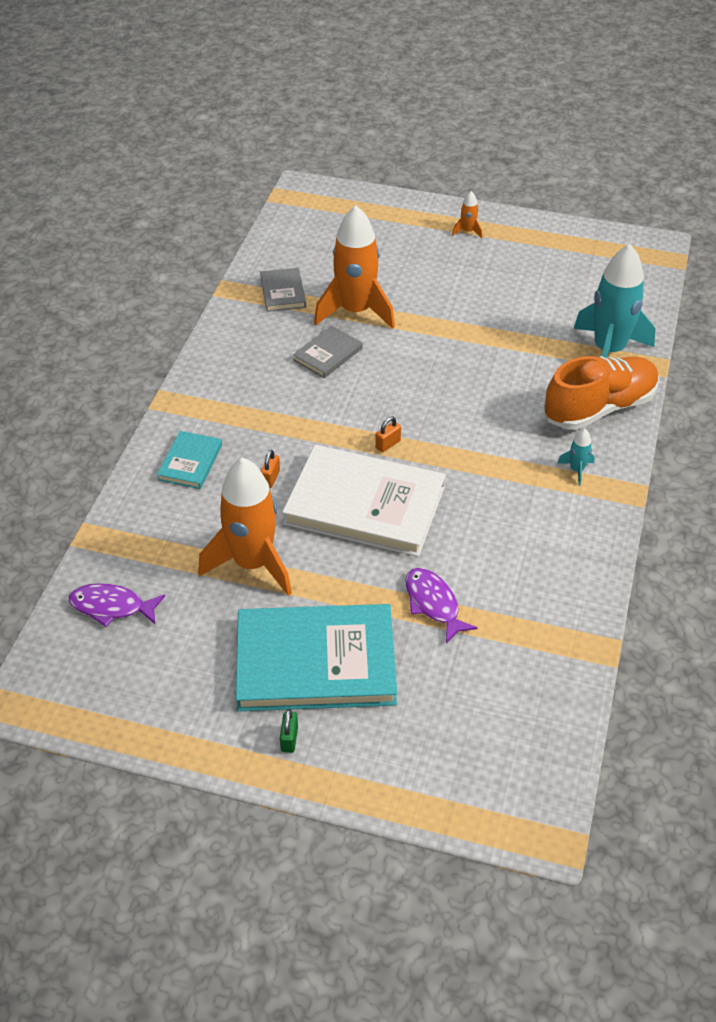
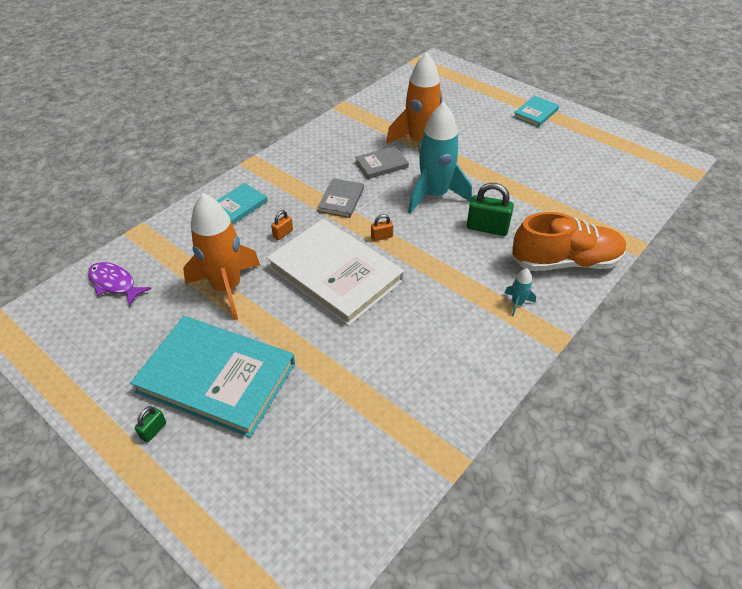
camera: 25 degrees right, 0 degrees up
grey book [260,268,306,312] -> grey book moved to [318,178,364,218]
purple fish [405,568,478,643] -> none
orange rocket [452,191,483,239] -> turquoise book [513,96,559,127]
turquoise rocket [574,244,655,358] -> turquoise rocket moved to [408,102,472,214]
none -> green padlock [467,183,514,236]

